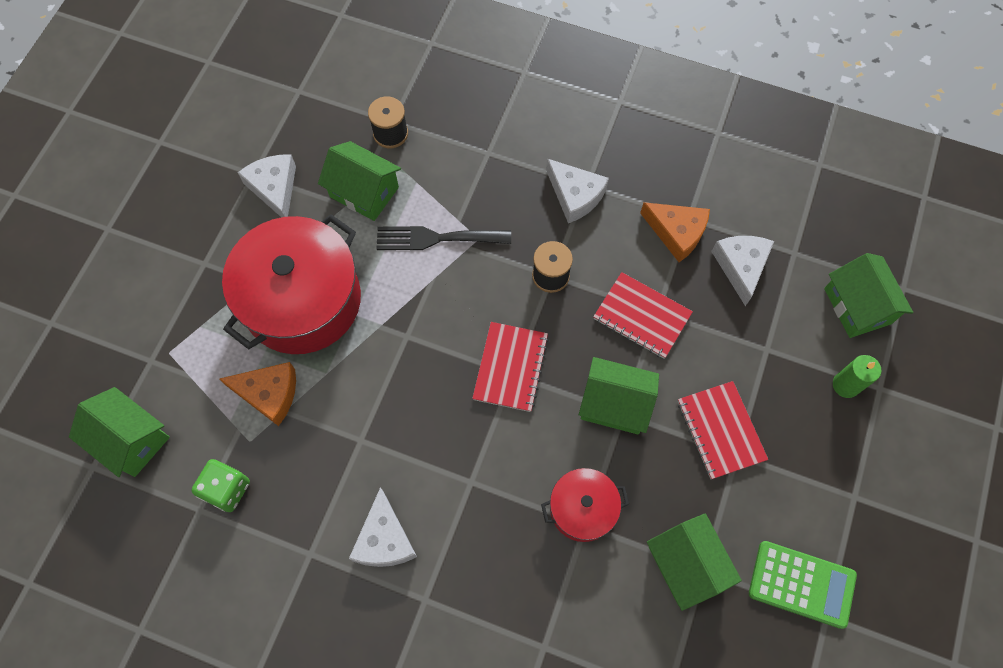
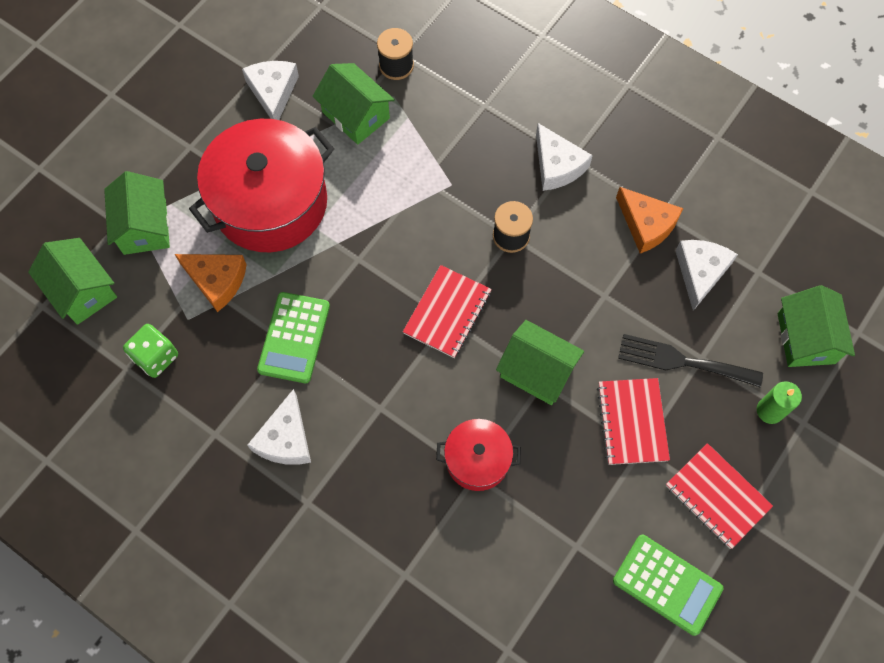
camera: 15 degrees right, 0 degrees up
black fork [376,226,511,250] -> black fork moved to [618,334,763,387]
red notebook [593,272,693,359] -> red notebook moved to [666,443,773,549]
green house [647,513,742,611] -> green house moved to [104,171,170,255]
none -> green calculator [257,292,330,383]

